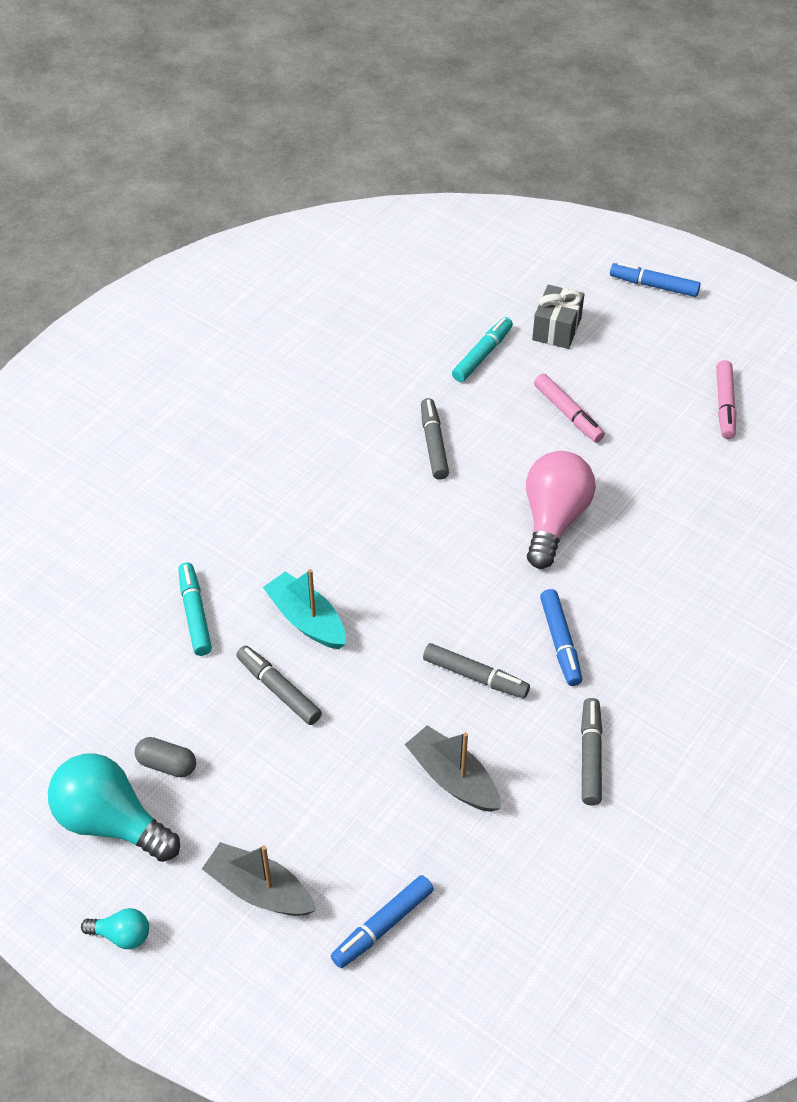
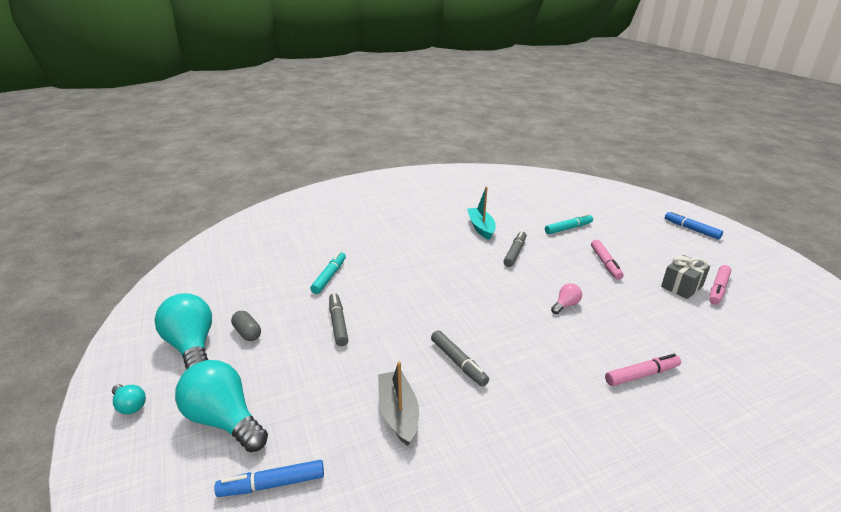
camera: 30 degrees right, 20 degrees down
grey boat [202,842,317,916] -> turquoise light bulb [175,360,268,452]
turquoise boat [263,569,346,649] -> turquoise boat moved to [467,187,496,240]
pink light bulb [526,451,596,569] -> pink light bulb [551,283,582,314], size x0.47
grey gift [532,285,584,349] -> grey gift moved to [661,255,710,299]
blue marker [540,589,582,686] -> none
grey marker [581,698,602,805] -> none
none -> pink marker [605,354,681,386]

